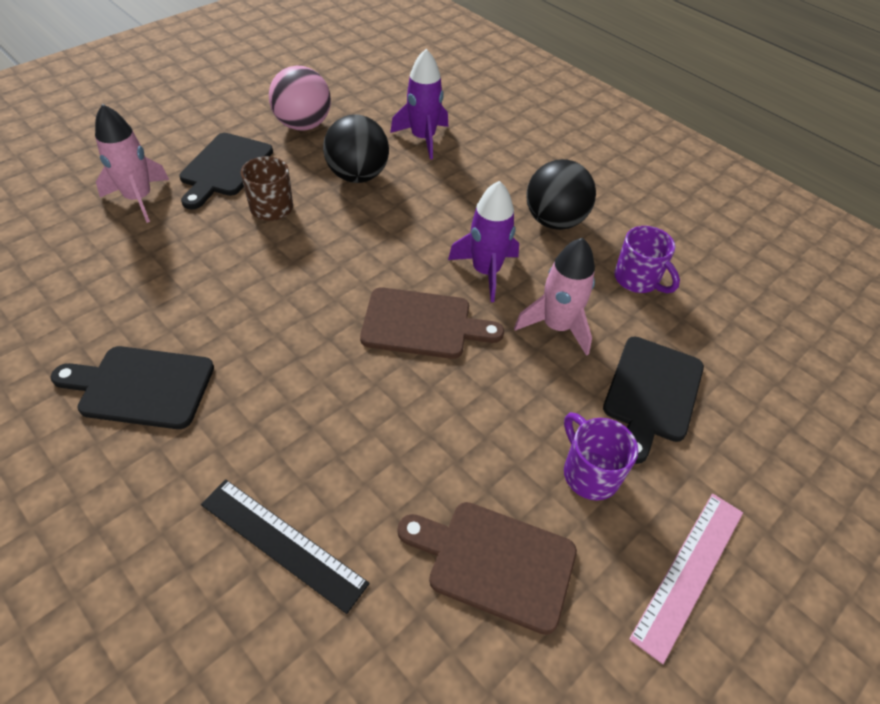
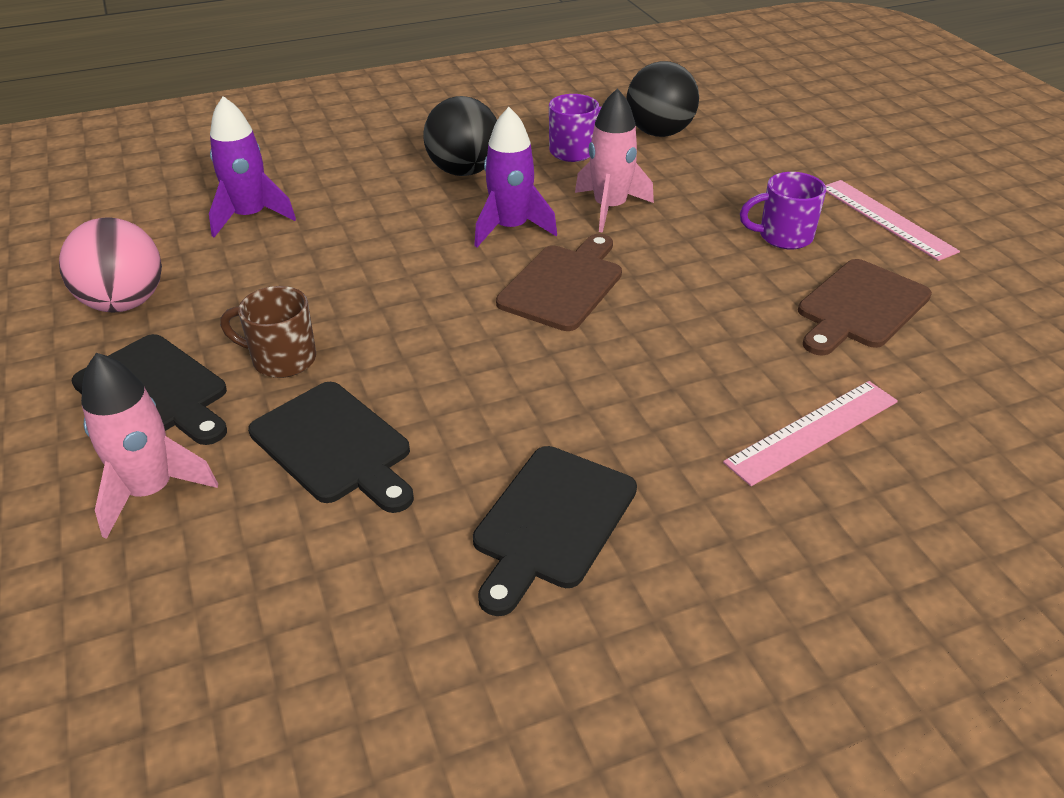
camera: 65 degrees left, 10 degrees down
black ruler [201,479,370,614] -> pink ruler [723,381,898,486]
black ball [323,114,389,183] -> black ball moved to [627,61,699,137]
black cutting board [603,337,704,464] -> black cutting board moved to [248,382,414,513]

